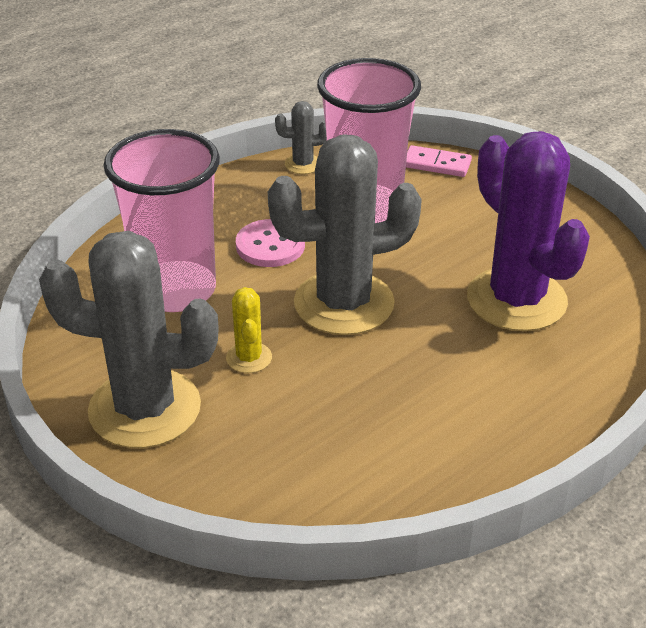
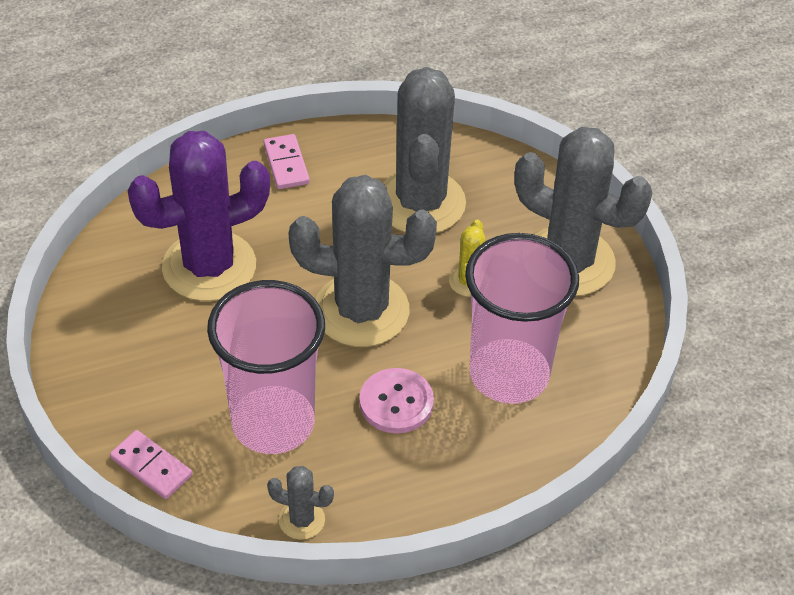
camera: 160 degrees left, 10 degrees up
purple cactus [467,131,590,331] -> purple cactus turned 75 degrees clockwise [128,131,270,301]
none -> pink domino [264,134,310,189]
none -> grey cactus [383,67,466,233]

